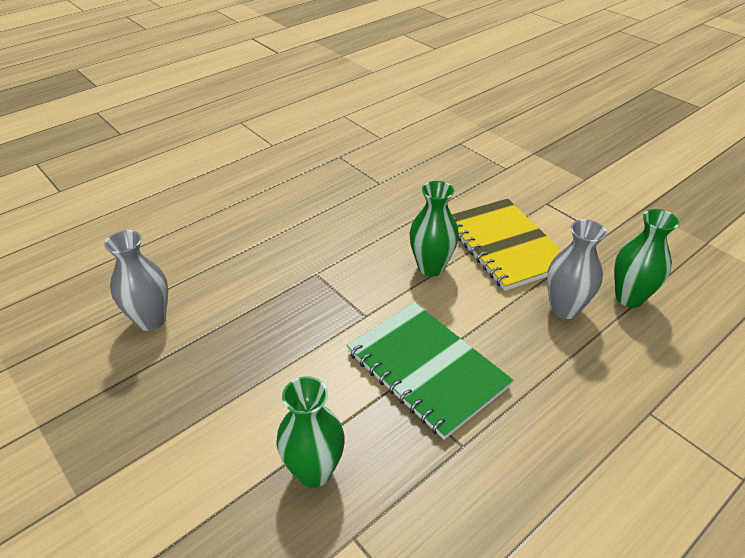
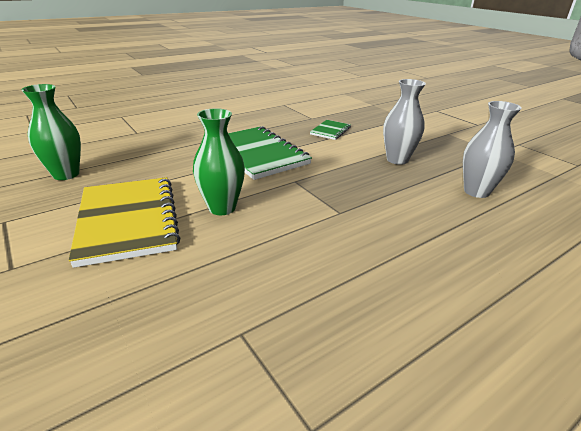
camera: 175 degrees left, 10 degrees down
green vase [276,376,345,488] -> green notebook [310,120,351,140]
grey vase [547,219,607,319] -> grey vase moved to [383,79,426,165]

